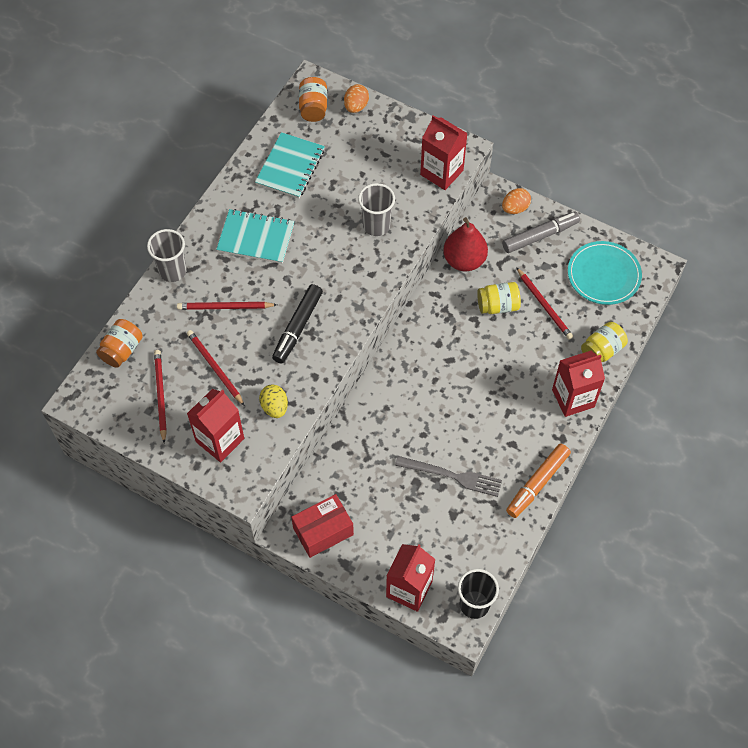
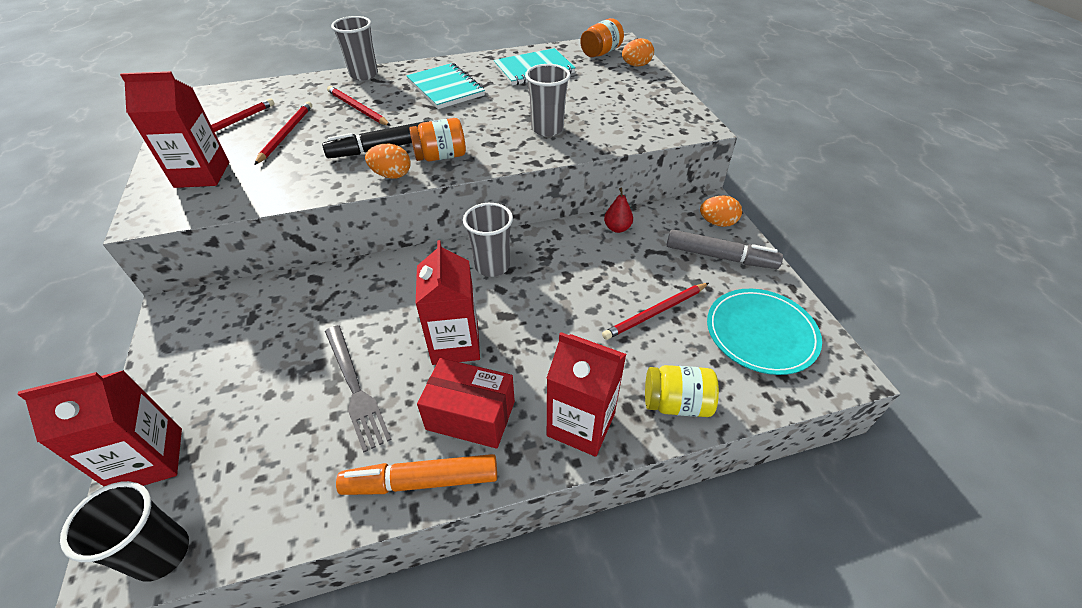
camera: 45 degrees right, 15 degrees down
orange jar [96,319,143,368] -> orange jar moved to [409,118,466,161]
yellow egg [259,384,288,418] -> none
red box [291,494,354,558] -> red box moved to [417,358,515,449]
red carton [420,115,468,190] -> red carton moved to [415,240,480,365]
red pear [443,217,488,271] -> red pear [604,188,633,233], size x0.52
yellow jar [477,282,521,314] -> none
red pencil [516,267,573,340] -> red pencil turned 45 degrees clockwise [602,283,709,340]
none -> orange egg [365,144,411,179]
none -> grey cup [463,203,513,277]

